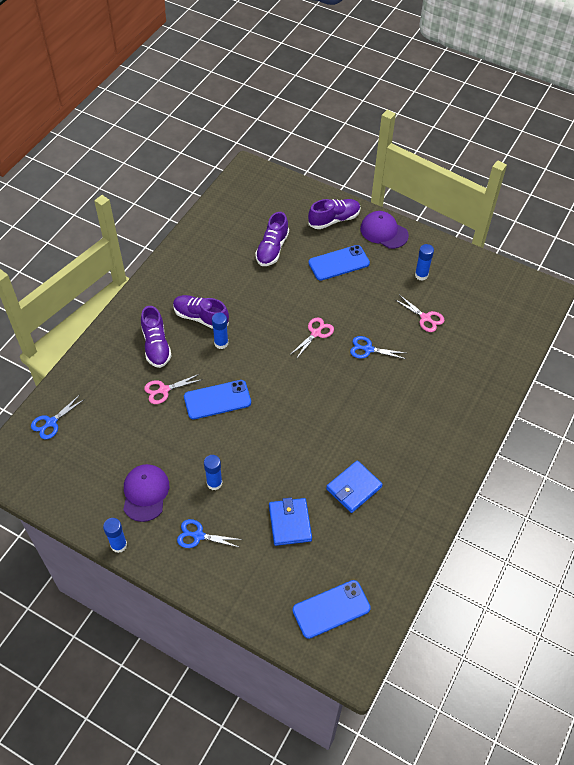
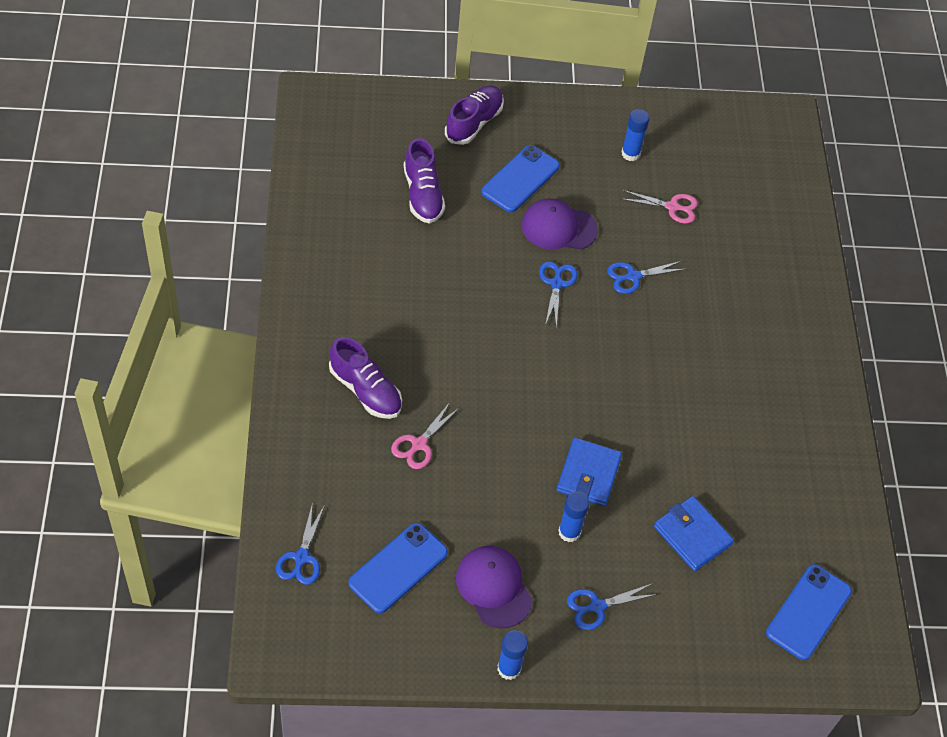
camera: 35 degrees left, 0 degrees up
purple shoe [173,295,229,329] -> none
blue phone [184,380,251,419] -> blue phone moved to [348,523,448,613]
blue glue stick [212,313,228,349] -> none
pink scissors [290,317,334,359] -> blue scissors [539,261,577,328]
blue wallet [326,460,383,513] -> blue wallet moved to [556,438,622,506]
purple cap [360,211,409,249] -> purple cap moved to [521,199,598,250]

